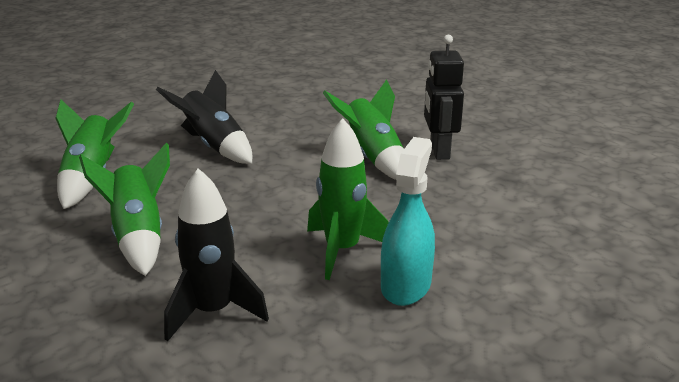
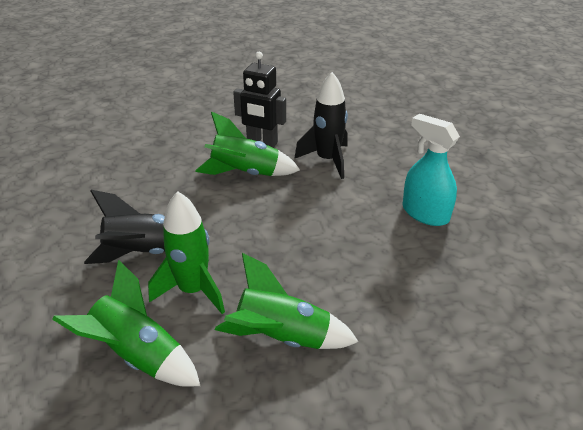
camera: 65 degrees left, 10 degrees up
black rocket [164,168,269,341] -> black rocket moved to [294,72,348,179]
green rocket [307,118,389,280] -> green rocket moved to [148,191,225,314]

